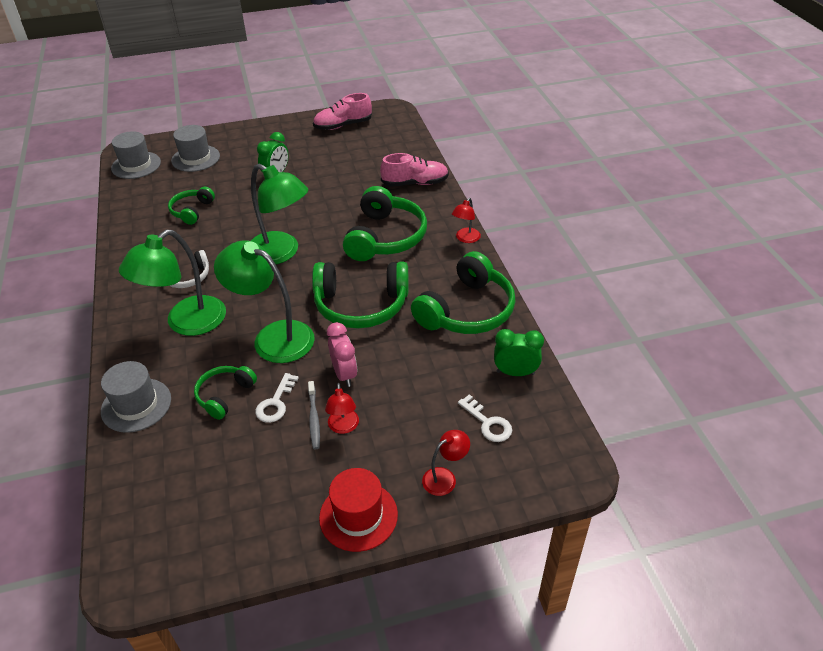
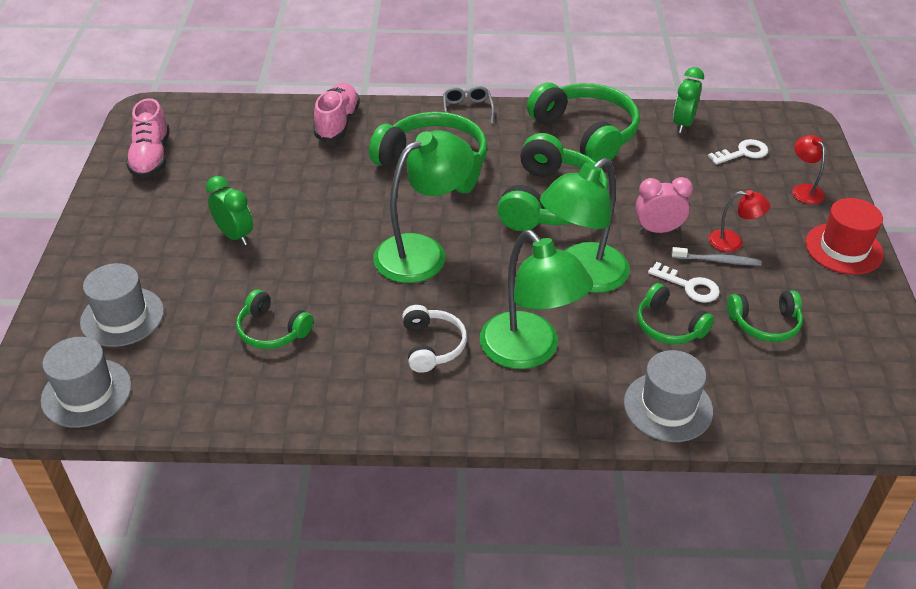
camera: 75 degrees left, 0 degrees up
red lamp [452,198,481,243] -> grey glasses [443,86,494,124]
none -> green headphones [727,290,803,342]

